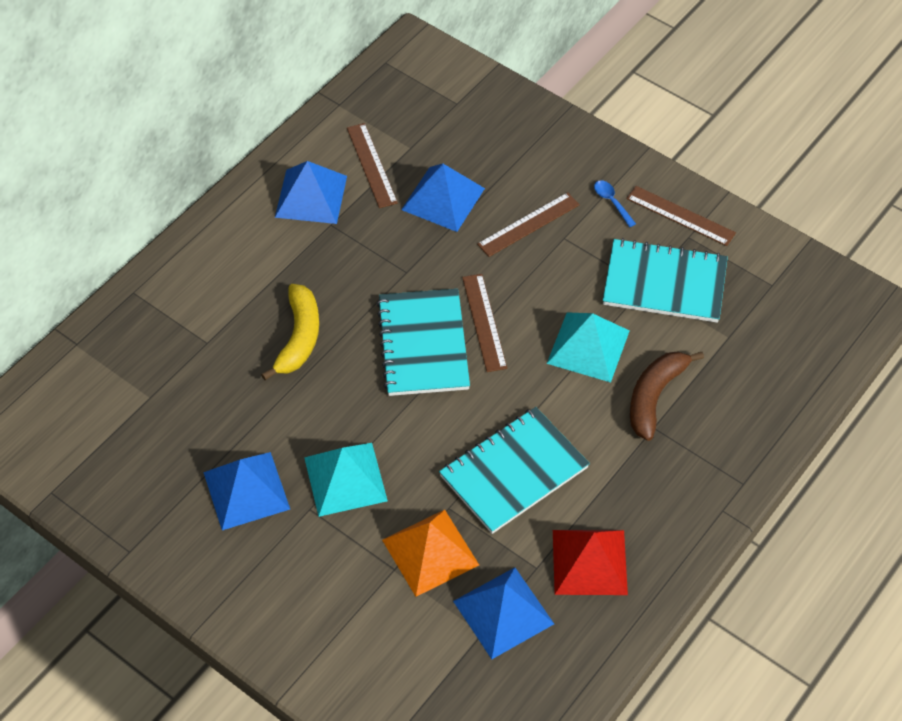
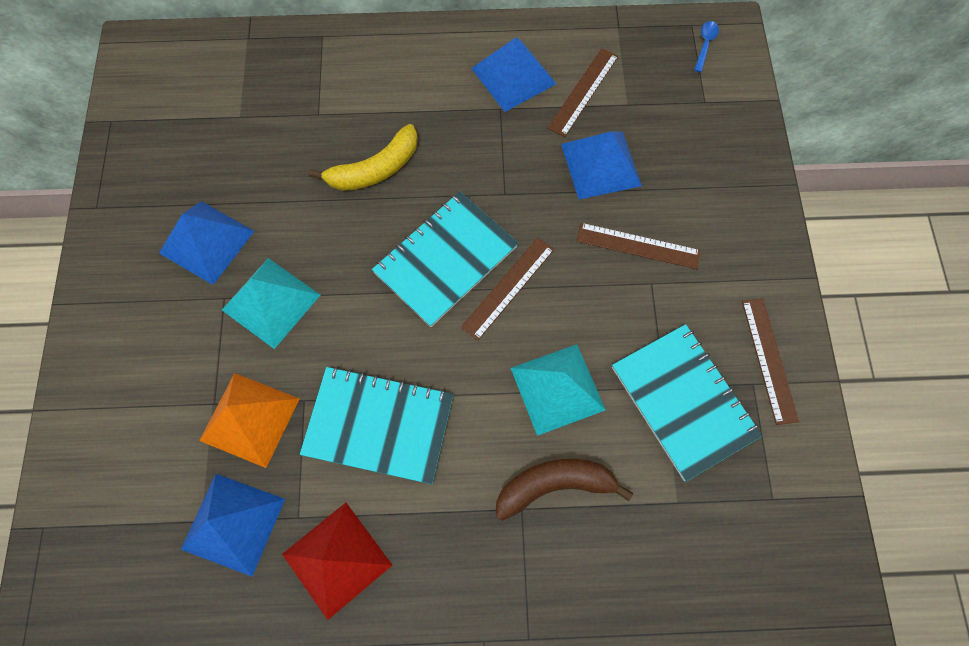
camera: 50 degrees right, 15 degrees up
blue spoon [594,180,636,227] -> blue spoon moved to [694,21,719,72]

